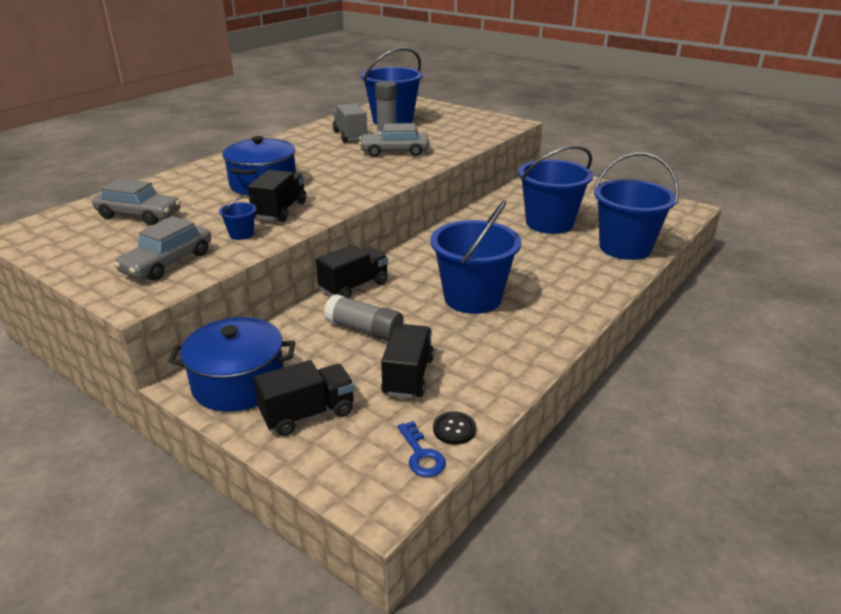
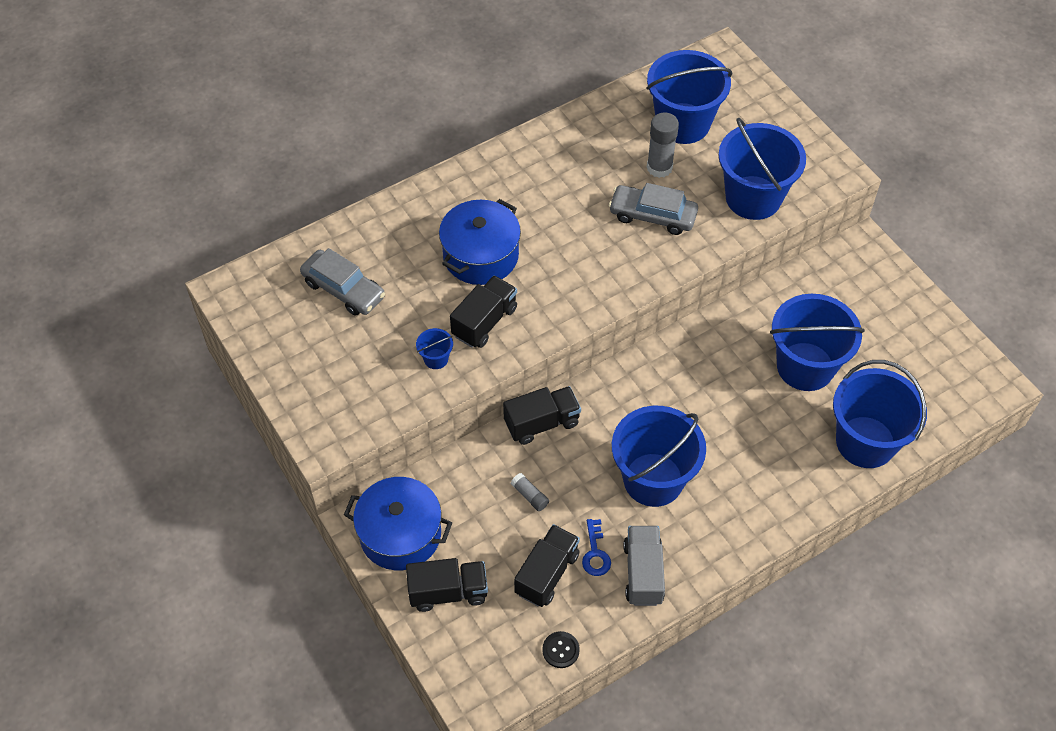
camera: 20 degrees right, 25 degrees up
grey car [114,216,211,281] -> none
grey glue stick [324,294,404,341] -> grey glue stick [511,473,549,511], size x0.55
grey truck [333,103,368,143] -> grey truck moved to [623,526,665,606]
blue key [398,421,446,477] -> blue key moved to [582,519,611,576]
none -> blue bucket [719,118,806,220]

